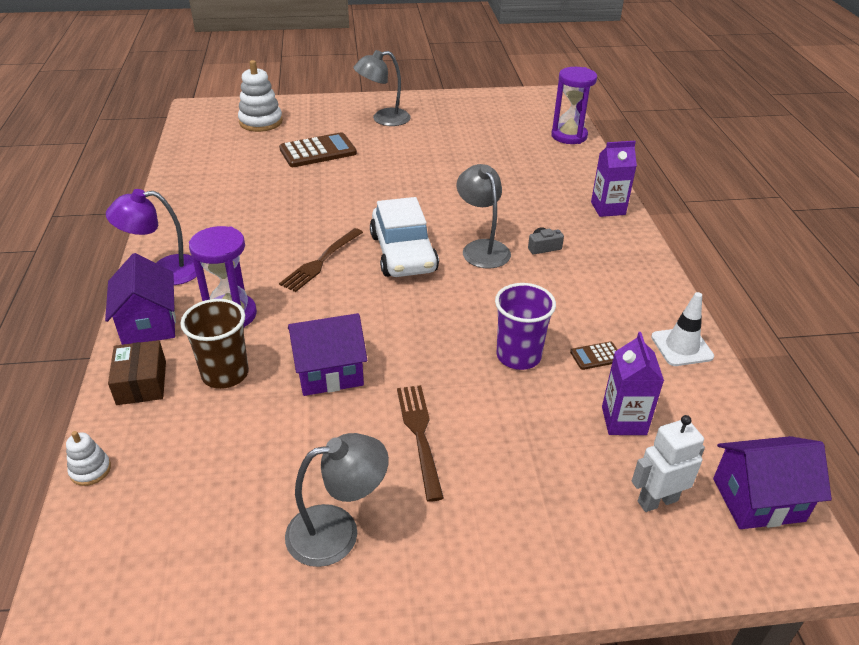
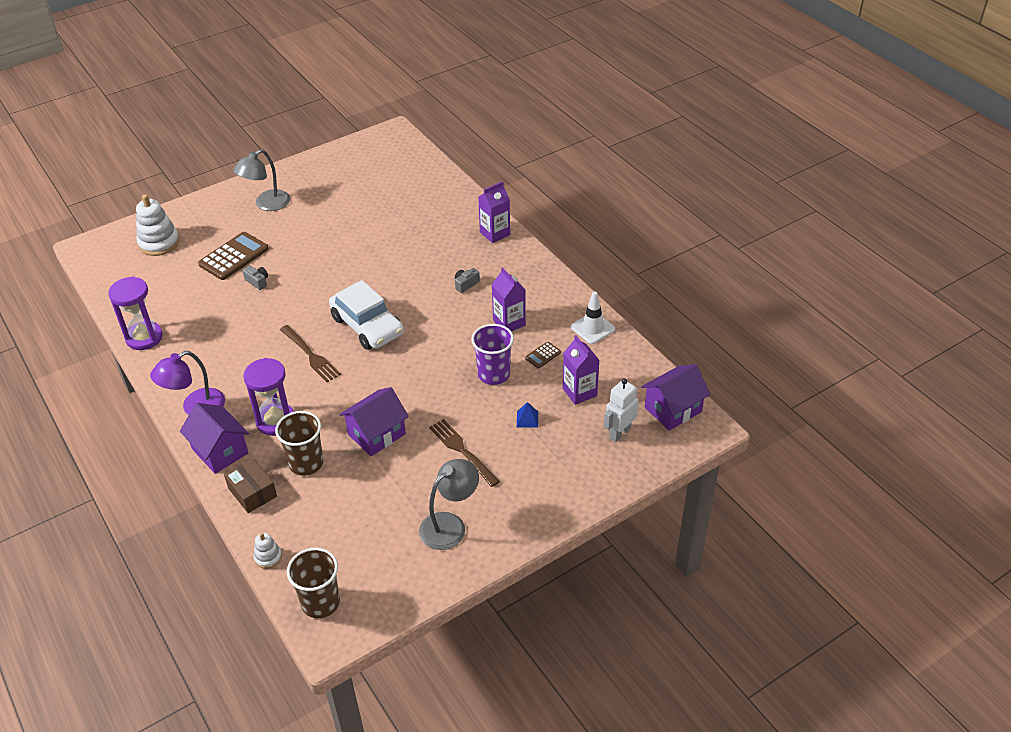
camera: 25 degrees left, 5 degrees up
brown fork [279,228,363,292] -> brown fork turned 45 degrees counterclockwise [280,325,341,382]
grey lamp [457,164,511,268] -> none
purple hourglass [551,67,597,144] -> purple hourglass moved to [108,276,163,350]
none -> grey camera [242,266,268,290]
none -> brown cup [287,548,340,618]
none -> purple carton [492,267,526,332]
none -> blue pyramid [517,402,538,428]

